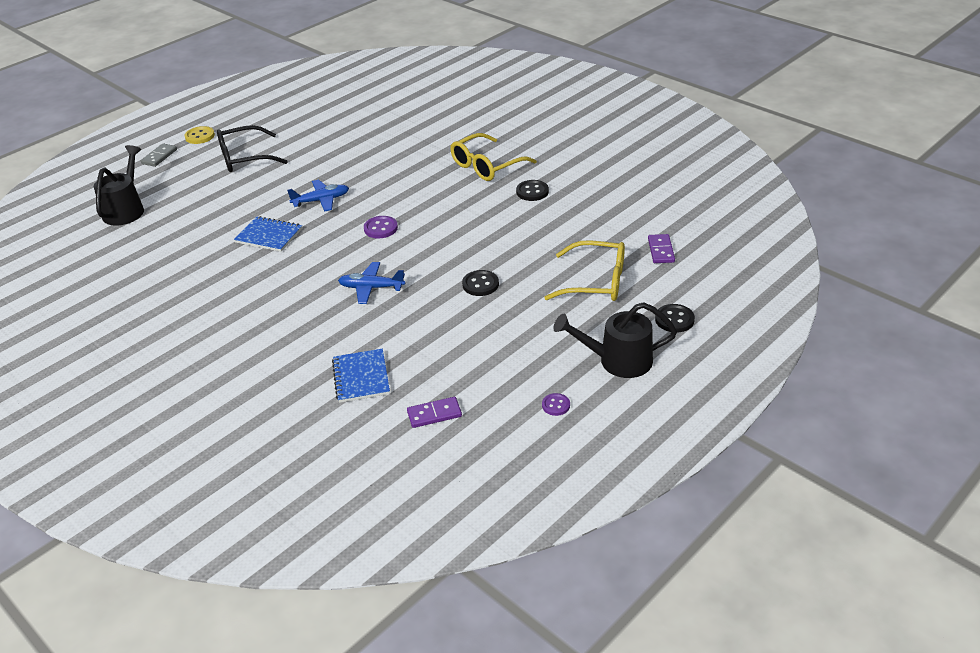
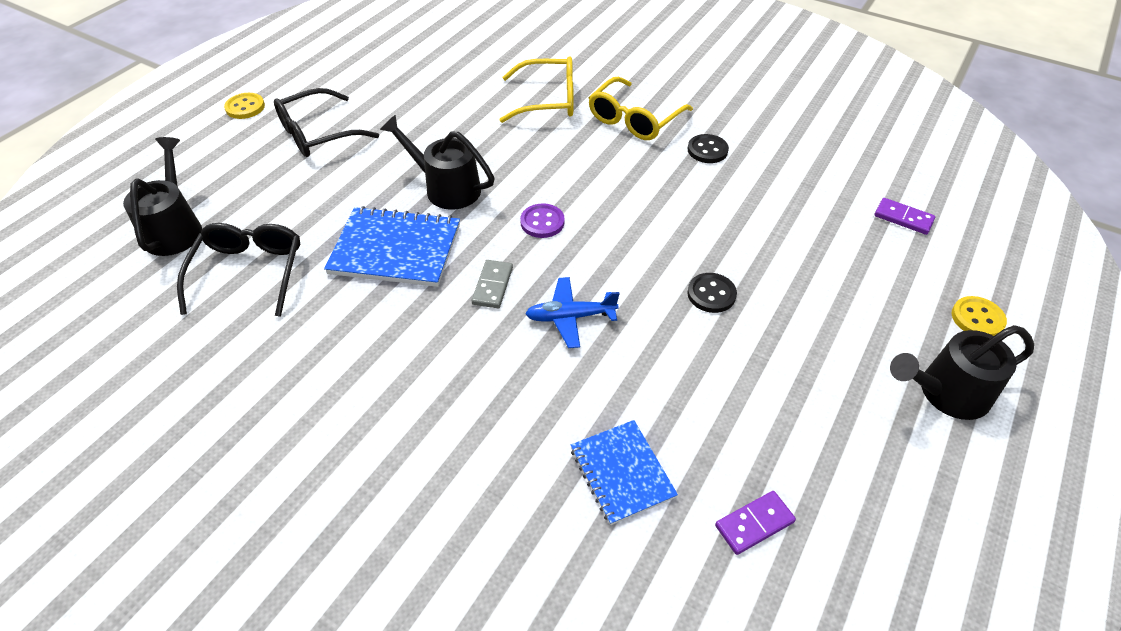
camera: 15 degrees left, 10 degrees up
grey domino [141,143,177,167] -> grey domino moved to [472,260,513,308]
blue notebook [234,216,302,252] -> blue notebook [324,206,460,287], size x1.55
blue plane [287,180,349,212] -> black watering can [380,115,495,210]
purple button [542,393,570,416] -> none
yellow glasses [544,240,625,301] -> yellow glasses moved to [499,56,574,123]
purple domino [648,234,675,263] -> purple domino turned 45 degrees counterclockwise [875,198,935,235]
black button [655,304,695,333] -> yellow button [952,296,1007,336]
none -> black glasses [177,223,300,317]

